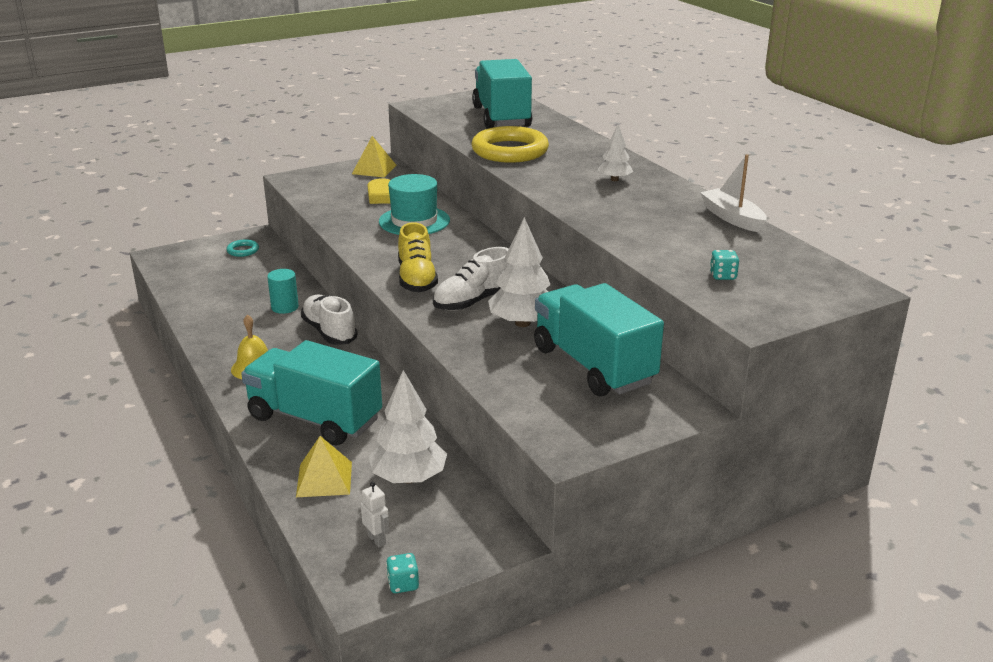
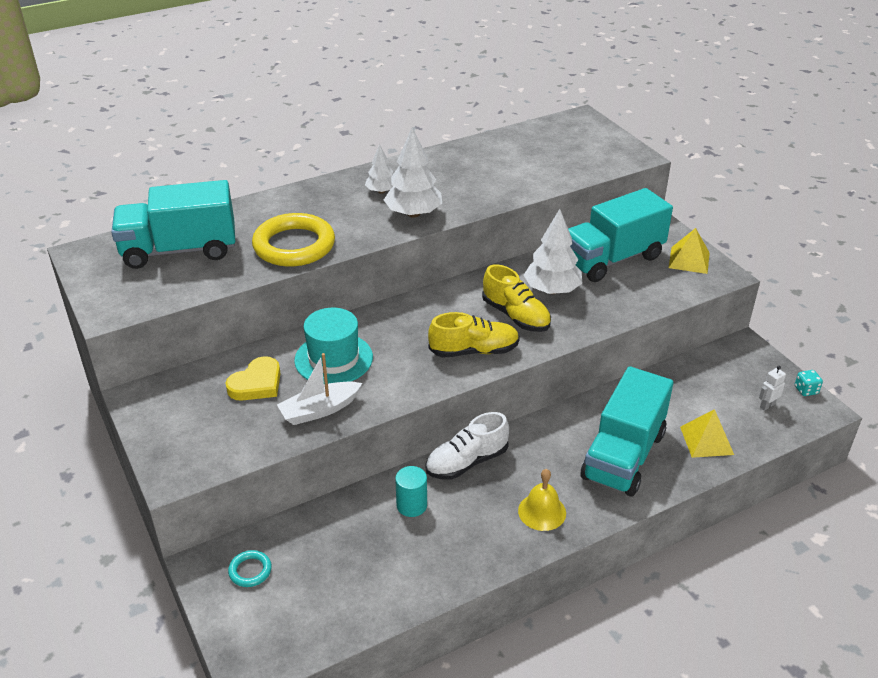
camera: 90 degrees left, 10 degrees up
yellow pyramid [352,136,396,178] -> yellow pyramid moved to [669,228,710,274]
white tree [369,370,447,483] -> white tree moved to [384,128,442,218]
white shoe [433,247,509,311] -> yellow shoe [482,264,551,332]
white boat [700,154,767,232] -> white boat moved to [277,353,362,425]
turquoise dice [710,250,739,280] -> none

